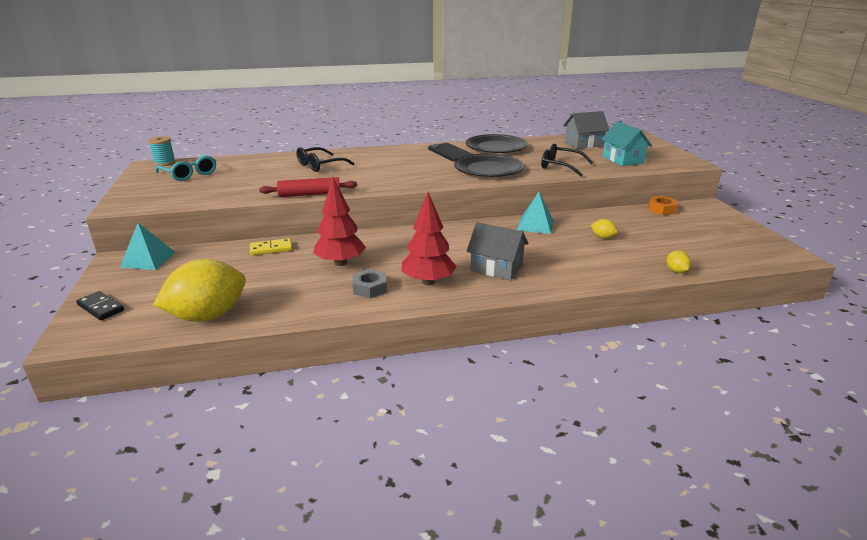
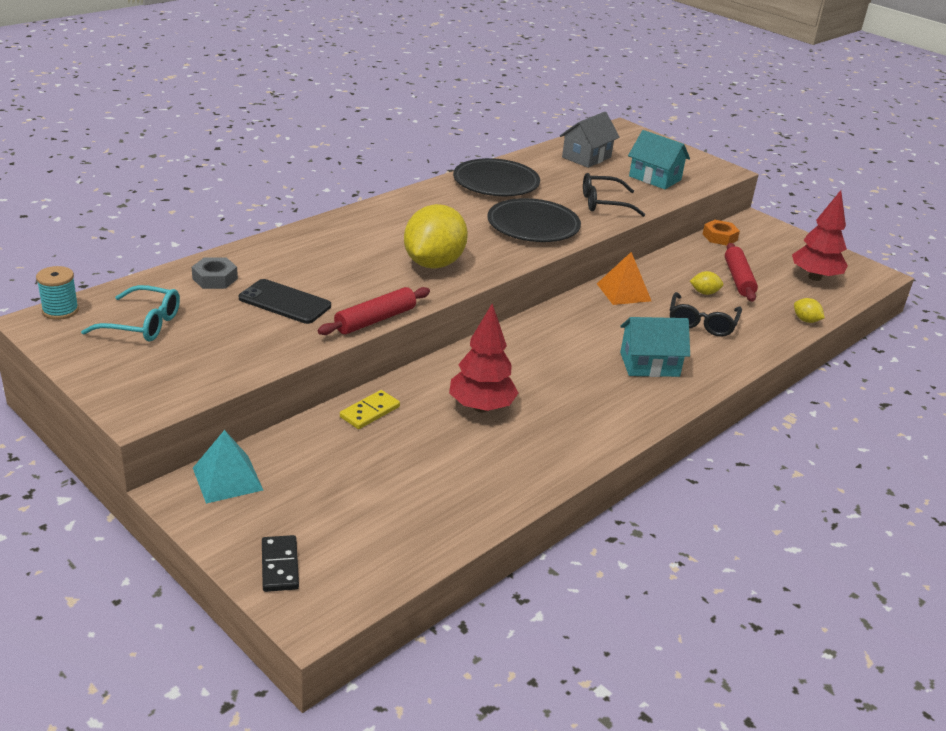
camera: 35 degrees left, 5 degrees up
black domino [76,291,124,320] -> black domino turned 75 degrees clockwise [262,535,299,592]
yellow lemon [153,259,246,322] -> yellow lemon moved to [404,204,468,269]
black glasses [296,147,355,172] -> black glasses moved to [670,292,742,337]
grey nut [353,269,387,298] -> grey nut moved to [192,257,238,289]
red tree [402,192,457,285] -> red tree moved to [792,190,848,281]
black phone [428,143,472,161] -> black phone moved to [239,279,331,324]
grey house [467,222,528,280] -> turquoise house [620,317,690,377]
turquoise pyramid [517,192,554,234] -> orange pyramid [597,252,651,305]
none -> red rolling pin [725,243,758,302]

